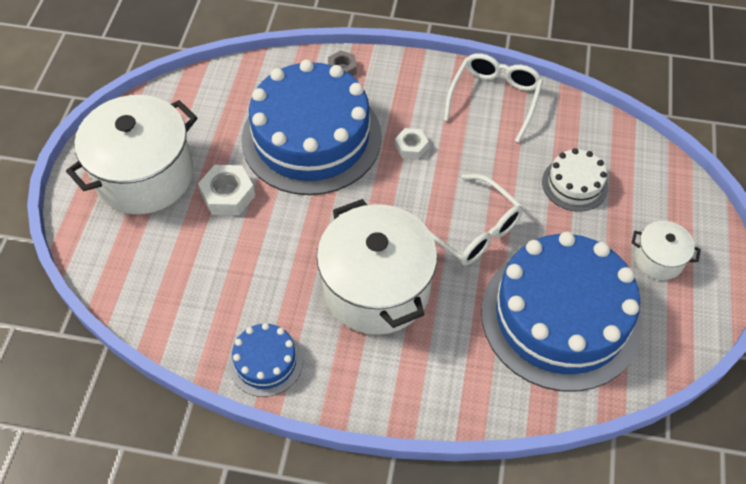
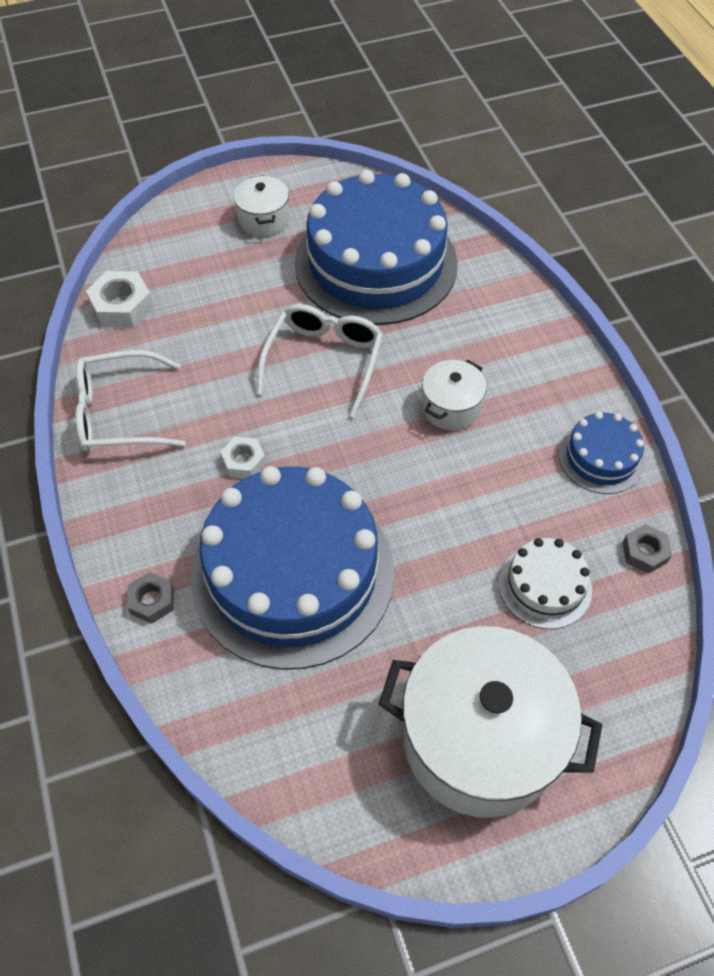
camera: 120 degrees left, 0 degrees up
white nut [198,165,255,215] -> white nut moved to [86,271,154,328]
white pot [317,199,437,335] -> white pot [422,360,487,430], size x0.47
white cake [542,148,608,212] -> white cake moved to [499,538,592,629]
none -> grey nut [623,524,672,574]

